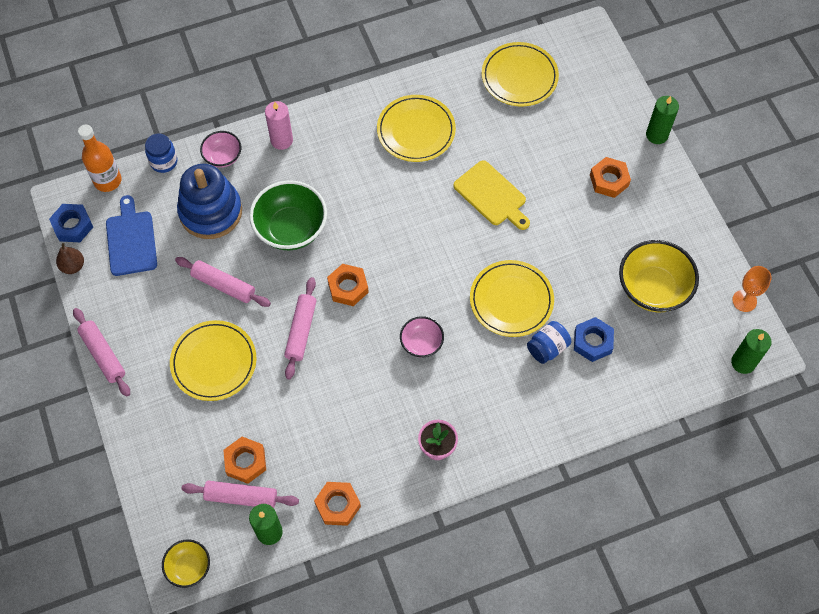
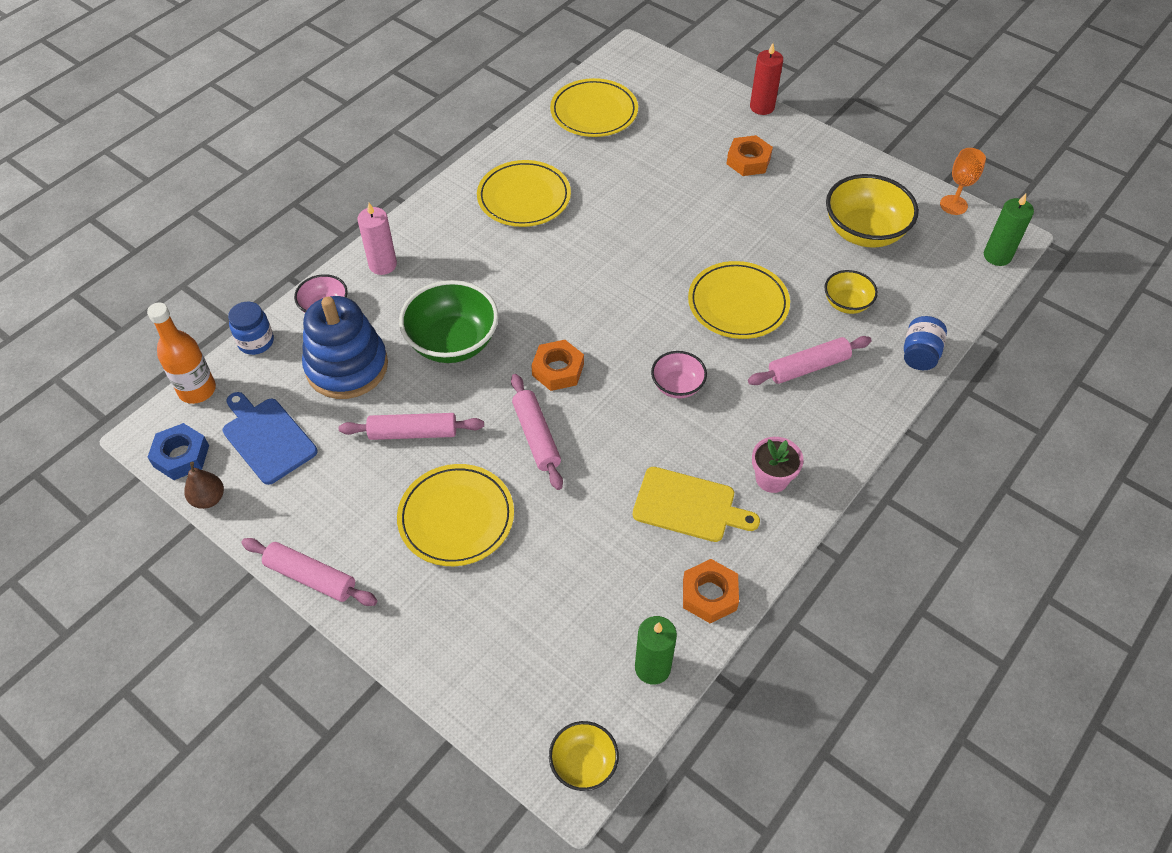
camera: 30 degrees left, 10 degrees down
pink rolling pin [181,481,299,508] -> pink rolling pin moved to [748,336,872,385]
orange nut [223,437,266,484] -> none
yellow cutting board [453,160,530,230] -> yellow cutting board moved to [633,467,760,542]
blue jar [527,321,571,364] -> blue jar moved to [904,316,947,370]
blue nut [574,317,614,362] -> yellow bowl [824,270,878,314]
green candle [646,96,679,144] -> red candle [750,43,783,115]

